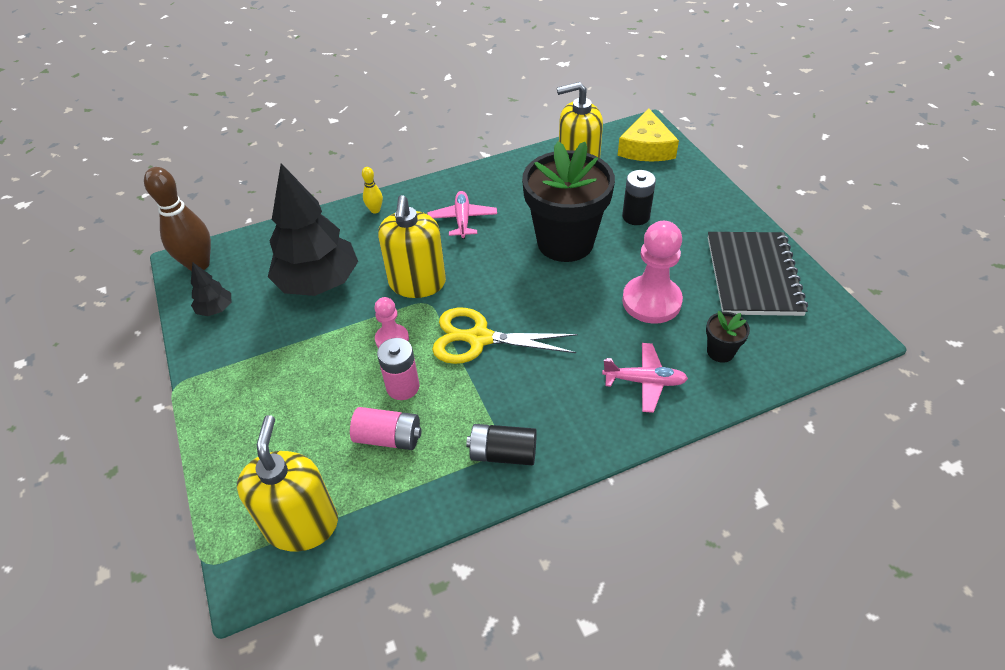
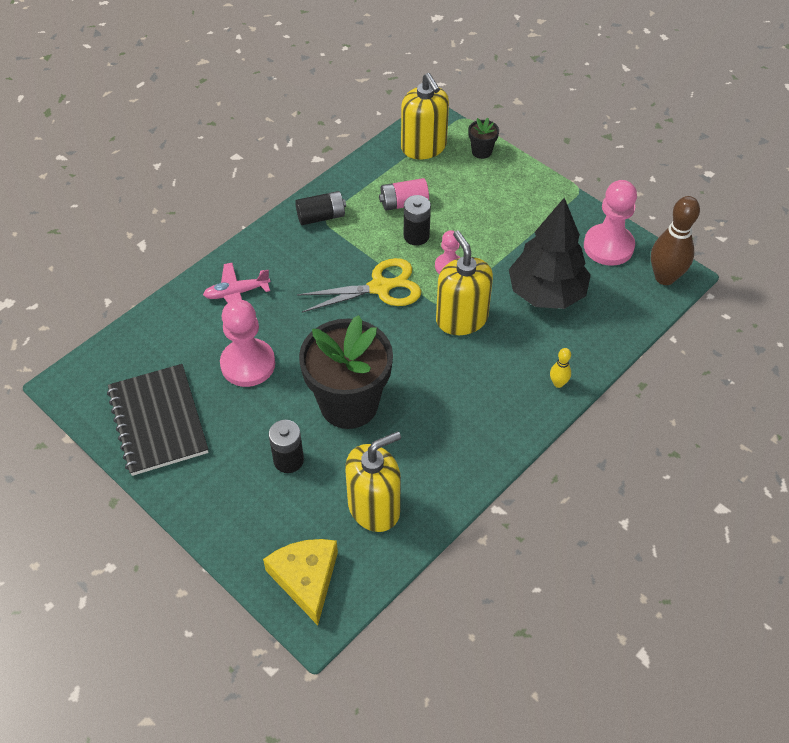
camera: 155 degrees right, 5 degrees up
black tree [191,263,231,316] -> pink pawn [584,180,637,266]
pink battery [377,338,420,400] -> black battery [404,195,431,245]
pink plane [428,191,497,239] -> none
black flower pot [706,311,750,363] -> black flower pot moved to [469,118,499,159]

